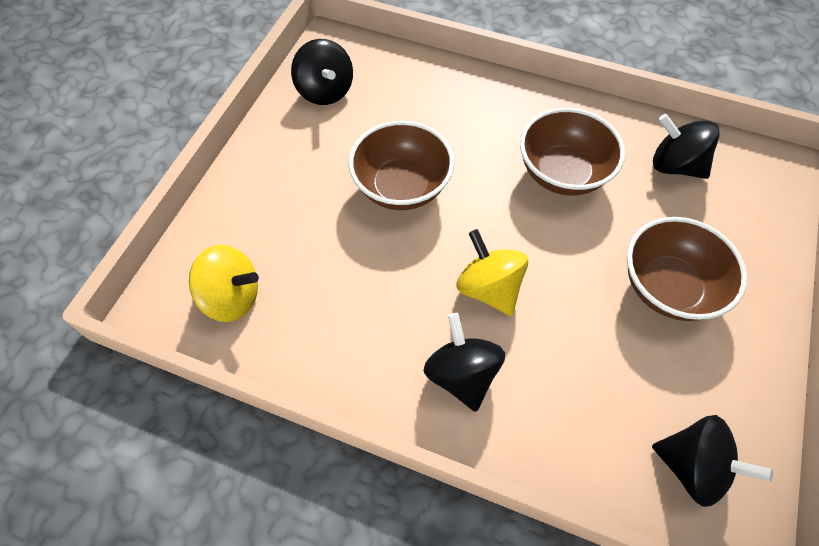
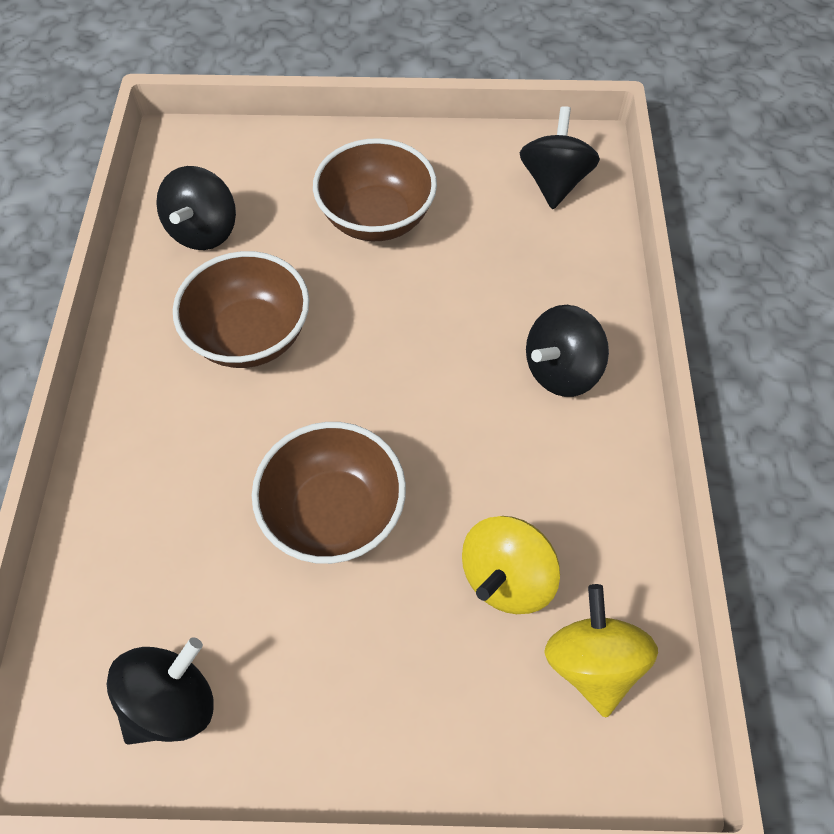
camera: 110 degrees left, 0 degrees up
yellow spinning top [457,229,528,316] -> yellow spinning top moved to [462,516,560,614]

